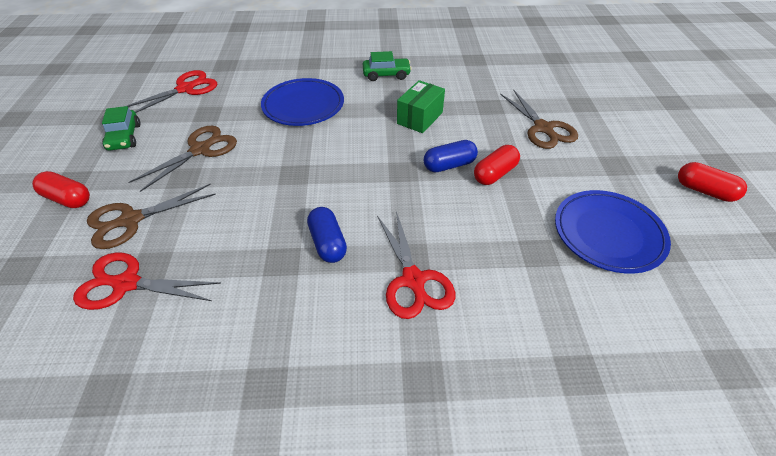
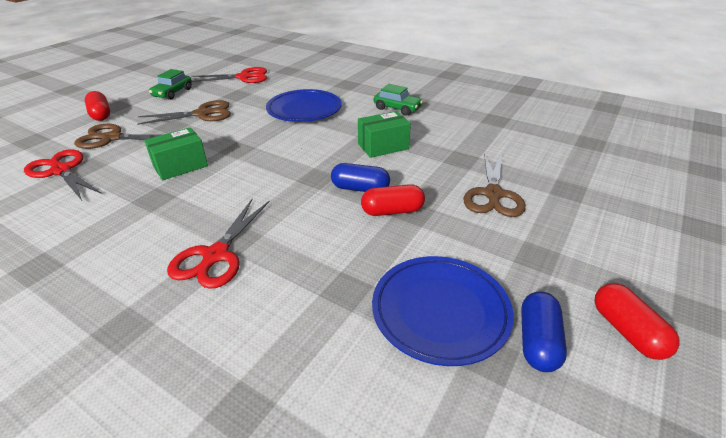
camera: 35 degrees right, 10 degrees down
blue capsule [307,207,347,263] -> blue capsule moved to [521,291,567,372]
none -> green box [144,128,208,180]

